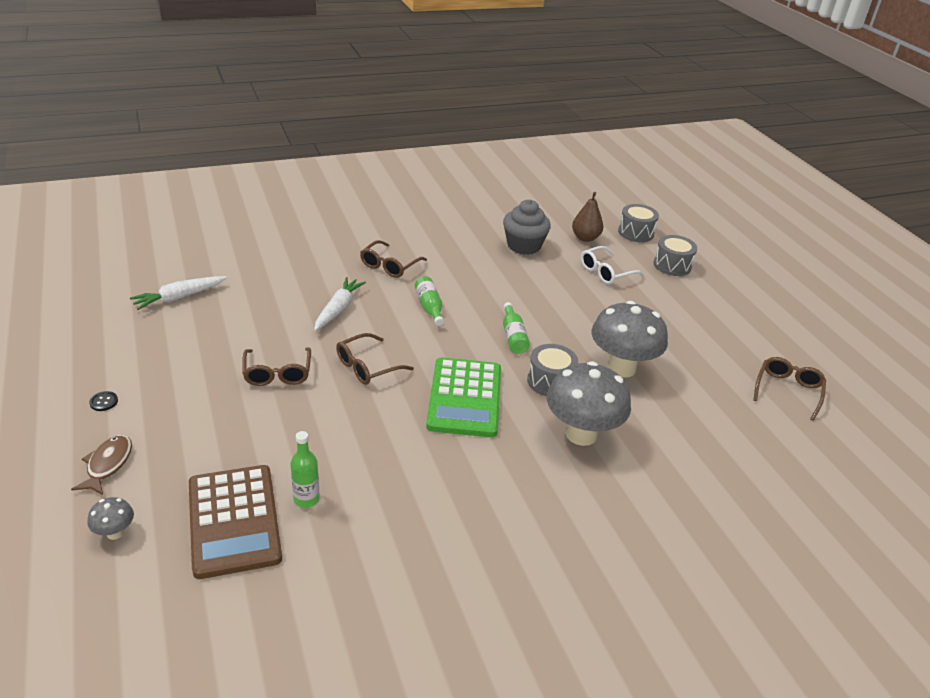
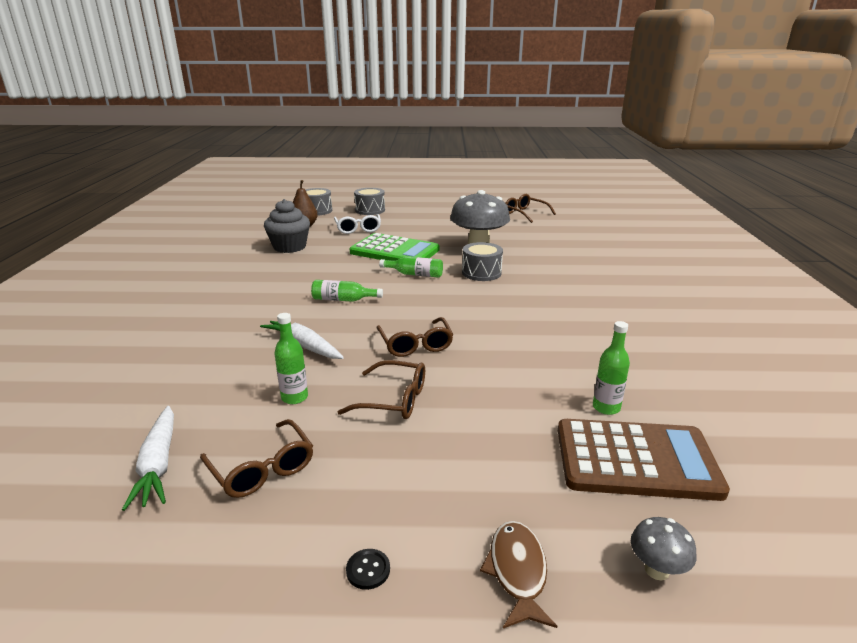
camera: 65 degrees left, 10 degrees down
brown fish [71,435,132,495] -> brown fish turned 60 degrees clockwise [480,521,557,628]
brown glasses [360,240,427,278] -> brown glasses moved to [200,419,313,498]
green calculator [426,357,501,437] -> green calculator moved to [349,233,440,261]
grey mushroom [547,361,631,446] -> none
none -> green bottle [274,313,308,404]

